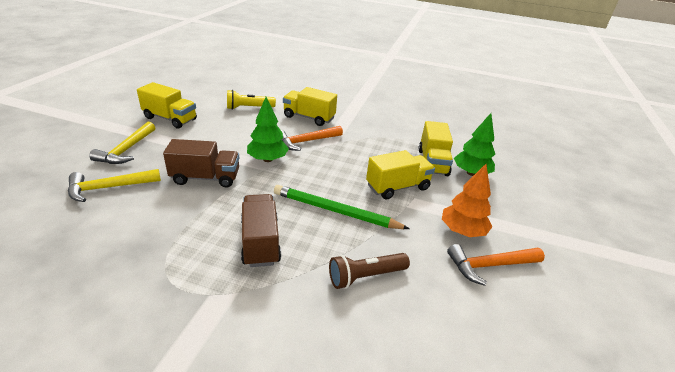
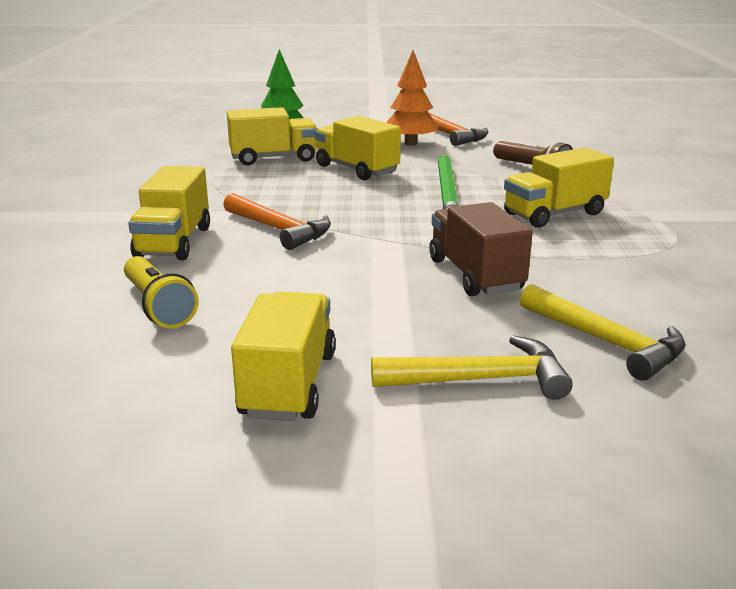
camera: 105 degrees left, 10 degrees down
brown truck [241,194,281,267] -> yellow truck [504,147,614,228]
green tree [247,97,289,162] -> none

